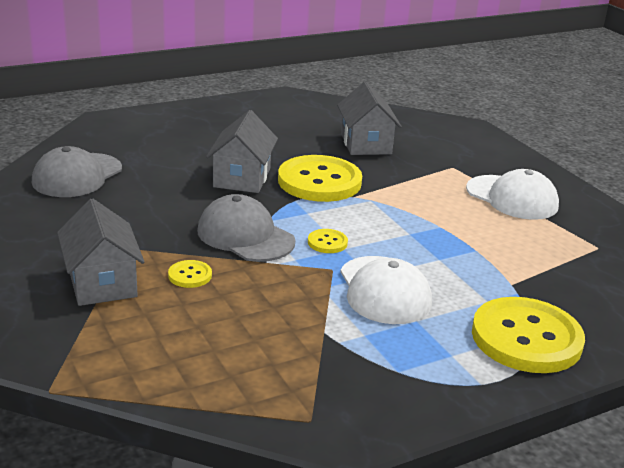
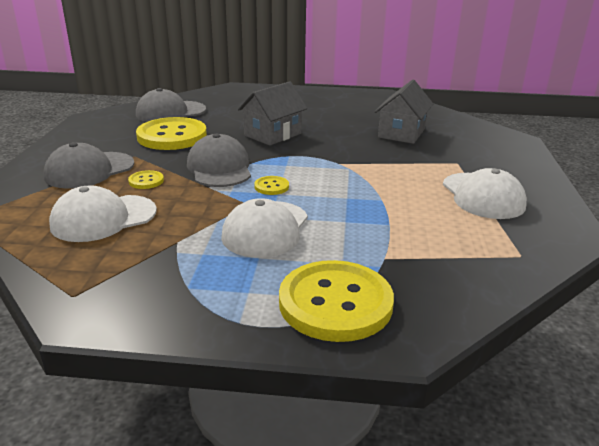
camera: 35 degrees right, 0 degrees up
grey house [57,198,144,306] -> grey cap [44,142,134,189]
yellow button [278,155,362,202] -> yellow button moved to [136,117,207,150]
none -> white cap [49,185,157,242]

